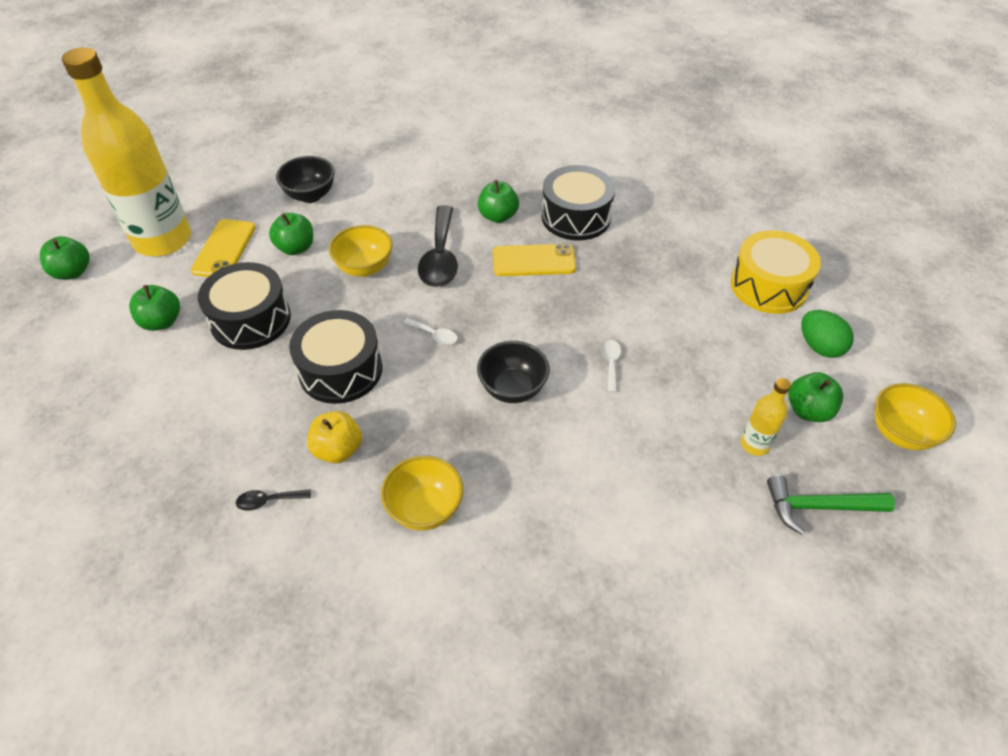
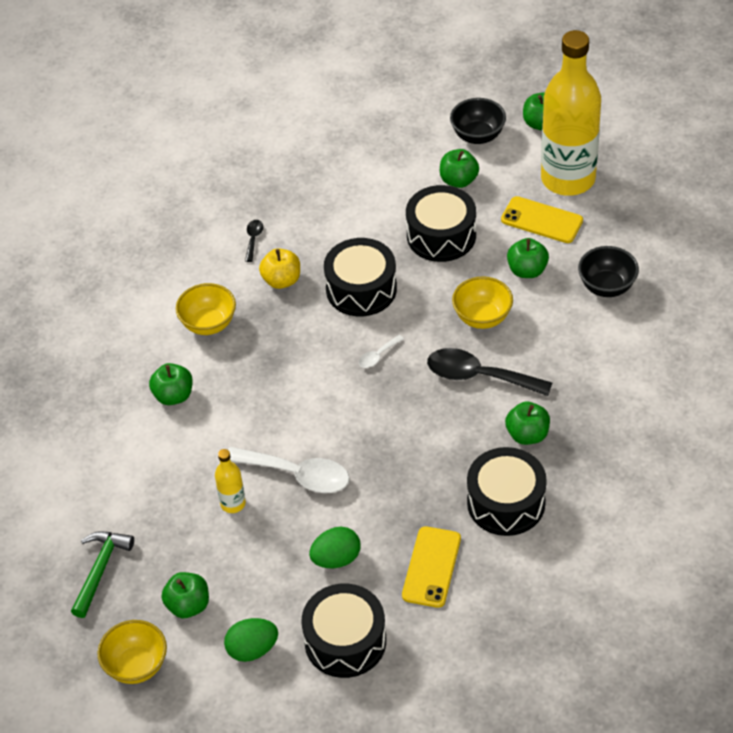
camera: 110 degrees right, 0 degrees up
black bowl [477,341,550,403] -> black bowl moved to [450,98,506,144]
yellow phone [493,244,576,276] -> yellow phone moved to [402,526,461,608]
white spoon [601,340,621,392] -> white spoon [228,447,350,493], size x2.21
yellow drum [731,230,821,314] -> black drum [301,584,386,678]
yellow bottle [741,378,791,456] -> yellow bottle moved to [215,449,246,513]
none -> green apple [149,363,193,405]
none -> green egg [309,527,360,568]

